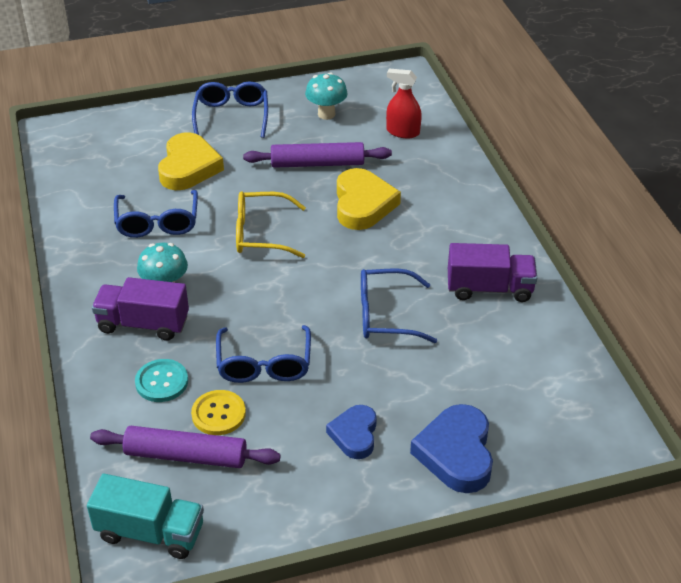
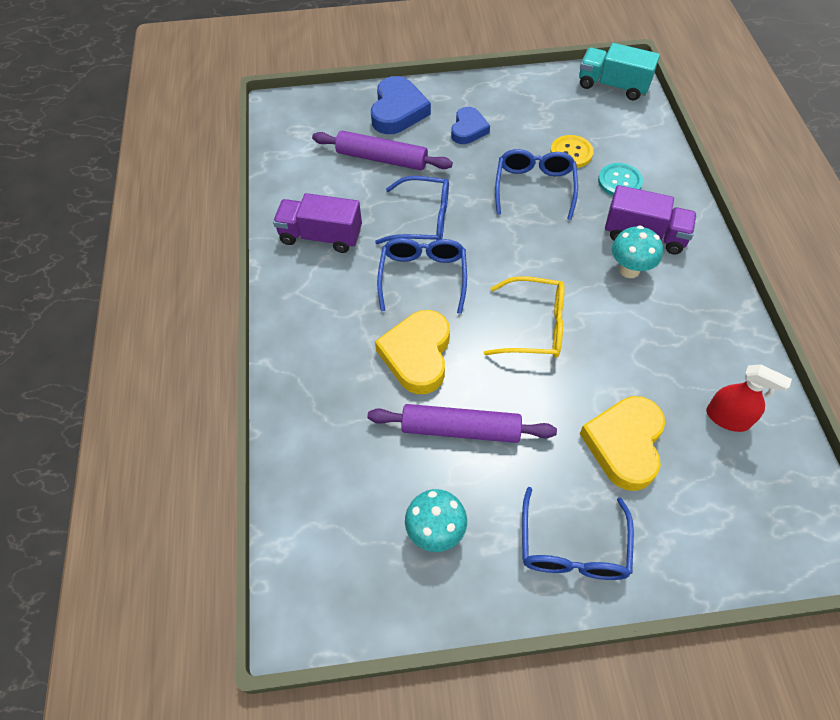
camera: 170 degrees left, 15 degrees up
purple rolling pin [90,426,281,468] -> purple rolling pin moved to [312,131,453,170]
blue glasses [114,190,198,238] -> blue glasses moved to [377,238,467,314]
red spray bottle [386,69,422,138] -> red spray bottle moved to [706,364,792,432]

